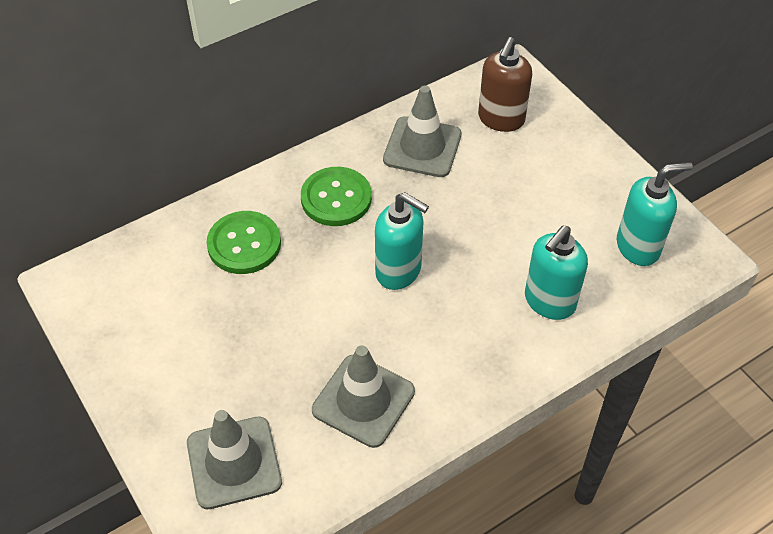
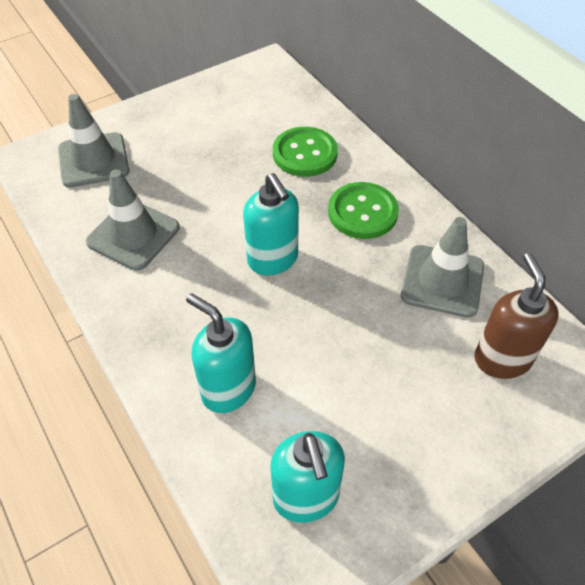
camera: 90 degrees right, 0 degrees up
turquoise soap dispenser [375,192,429,290] -> turquoise soap dispenser turned 60 degrees counterclockwise [243,173,299,275]
brown soap dispenser [478,37,532,132] -> brown soap dispenser turned 60 degrees clockwise [474,253,559,379]

